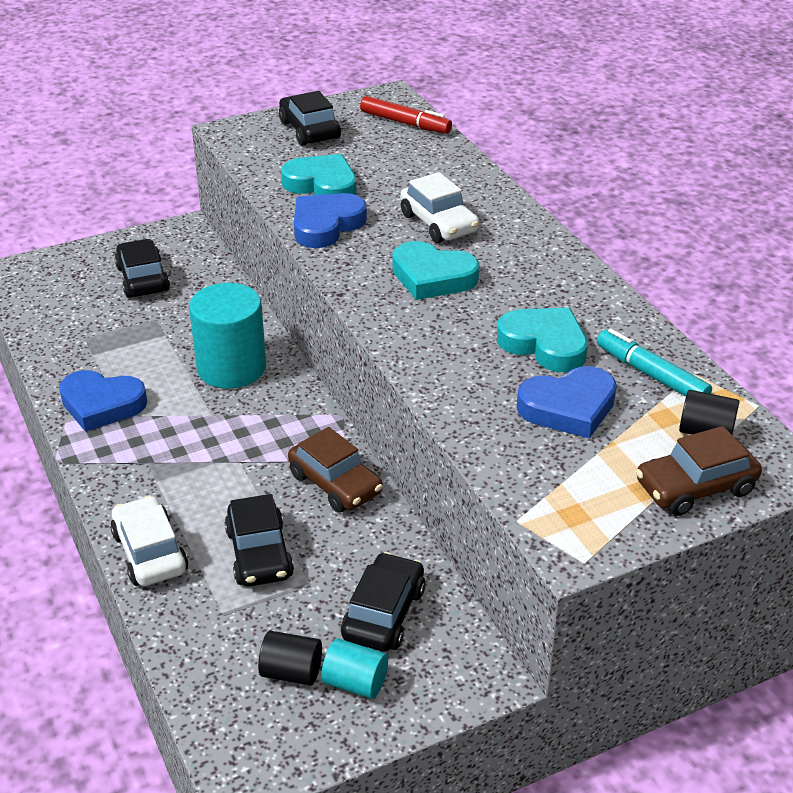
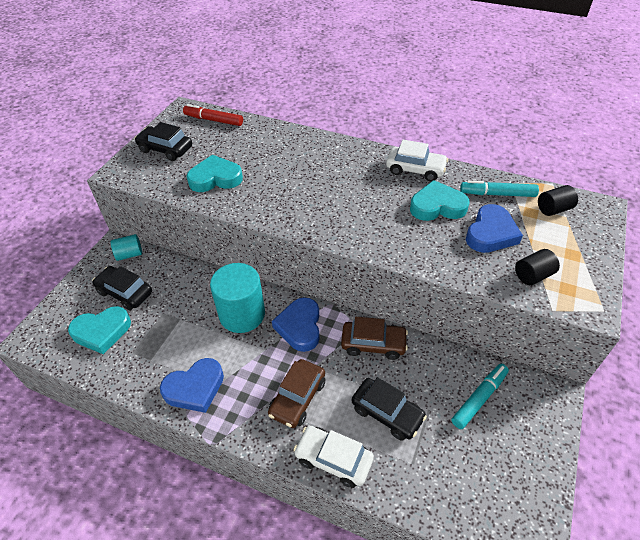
camera: 40 degrees left, 10 degrees up
black cylinder [258,631,322,685] -> black cylinder moved to [515,249,560,285]
blue heart [294,193,367,248] -> blue heart moved to [272,297,320,352]
turquoise cylinder [321,638,388,699] -> turquoise cylinder moved to [111,234,142,261]
black car [341,552,425,652] -> turquoise marker [451,364,509,429]
red marker [360,96,452,134] -> red marker turned 150 degrees counterclockwise [183,104,243,126]
turquoise heart [392,241,479,300] -> turquoise heart moved to [68,306,131,354]
white car [400,172,479,243] -> white car moved to [386,140,448,181]
brown car [636,426,762,516] -> brown car moved to [268,359,325,428]

